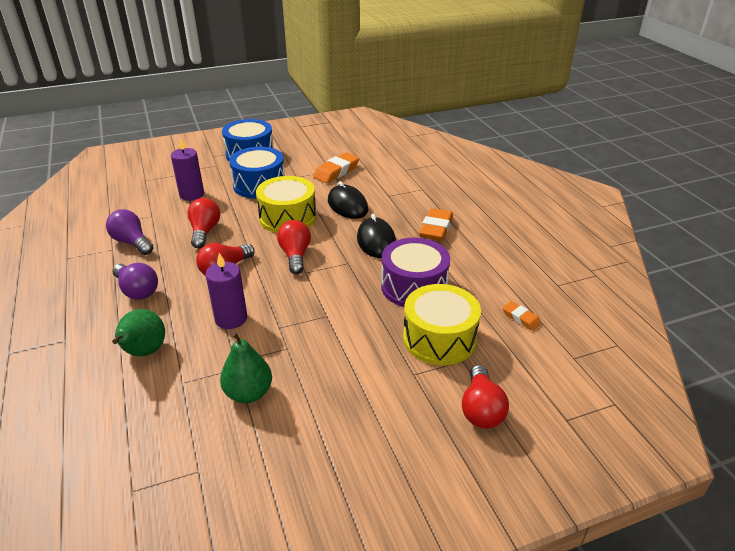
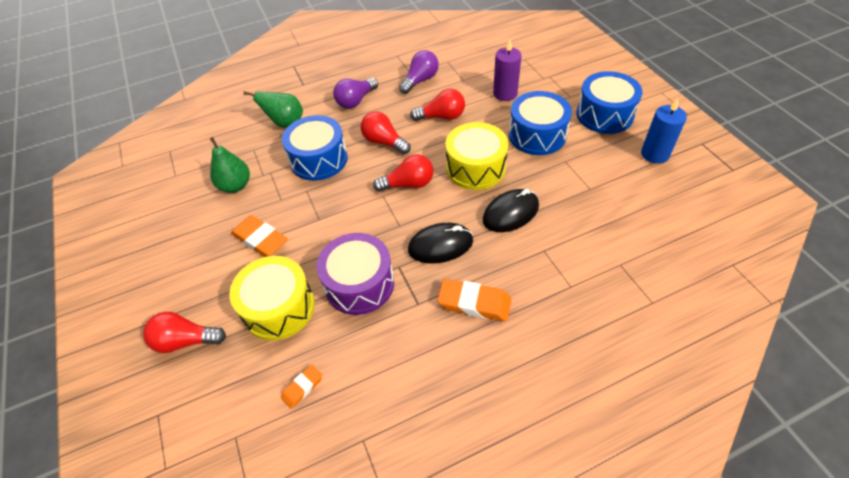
camera: 90 degrees right, 15 degrees up
purple candle [205,253,247,329] -> blue drum [282,115,348,181]
orange eraser [313,152,359,183] -> orange eraser moved to [231,215,288,257]
none -> blue candle [641,98,687,164]

